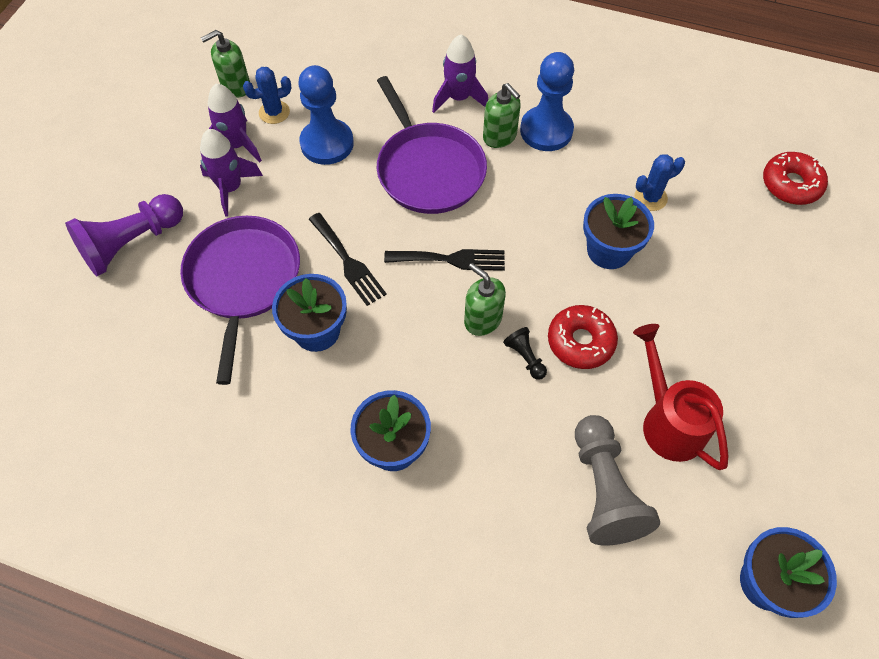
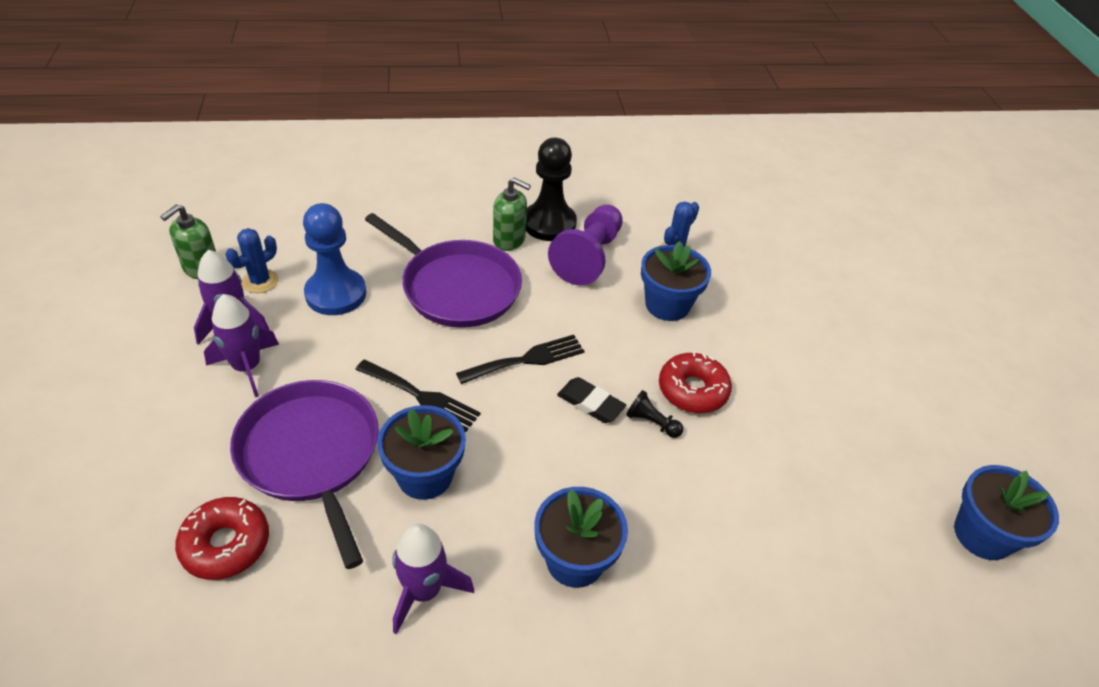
camera: 30 degrees left, 15 degrees down
purple pawn [65,194,183,276] -> purple pawn moved to [548,204,623,285]
purple rocket [432,34,488,113] -> purple rocket moved to [393,524,474,635]
green soap dispenser [464,263,506,336] -> black eraser [557,377,626,423]
blue pawn [520,52,574,151] -> black pawn [526,138,577,241]
grey pawn [575,415,660,546] -> none
red watering can [633,324,729,470] -> none
red donut [763,152,828,205] -> red donut moved to [175,497,269,580]

